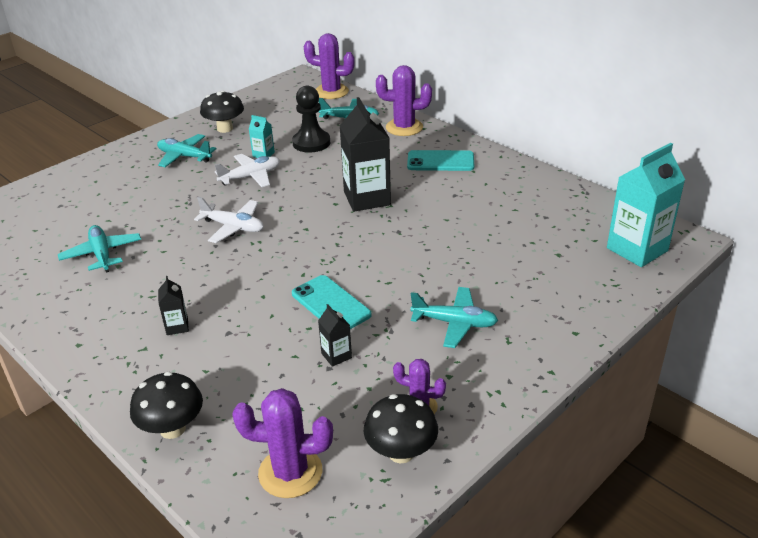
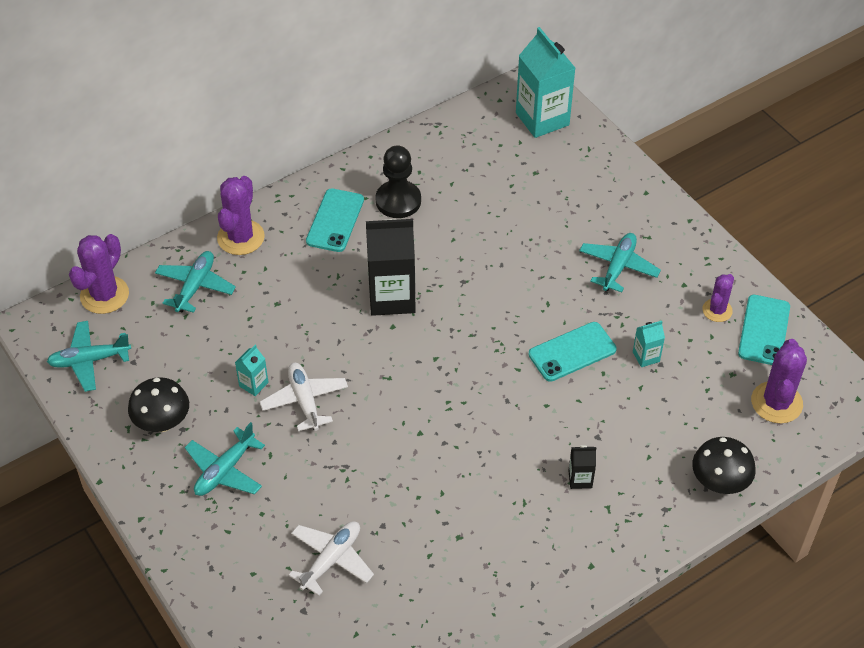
camera: 80 degrees left, 15 degrees up
turquoise plane [58,225,141,272] -> turquoise plane moved to [47,321,131,392]
white plane [194,197,264,243] -> white plane moved to [289,521,374,596]
black pawn [292,86,330,153] -> black pawn moved to [375,145,421,218]
black carton [318,304,352,367] -> turquoise carton [633,321,665,367]
black mushroom [364,394,438,464] -> turquoise phone [738,295,790,365]

